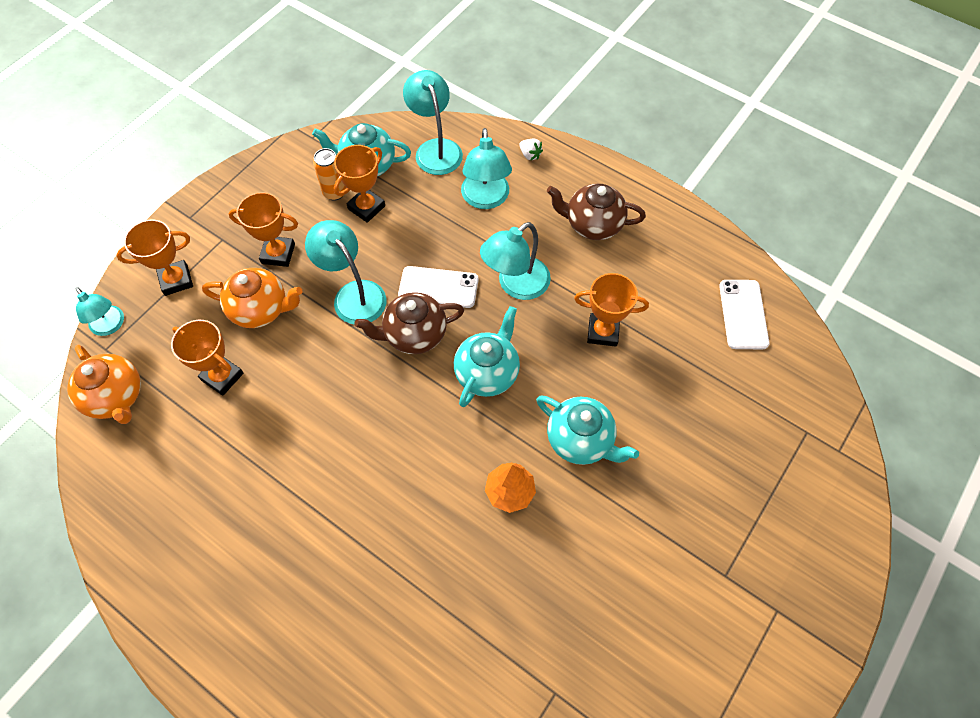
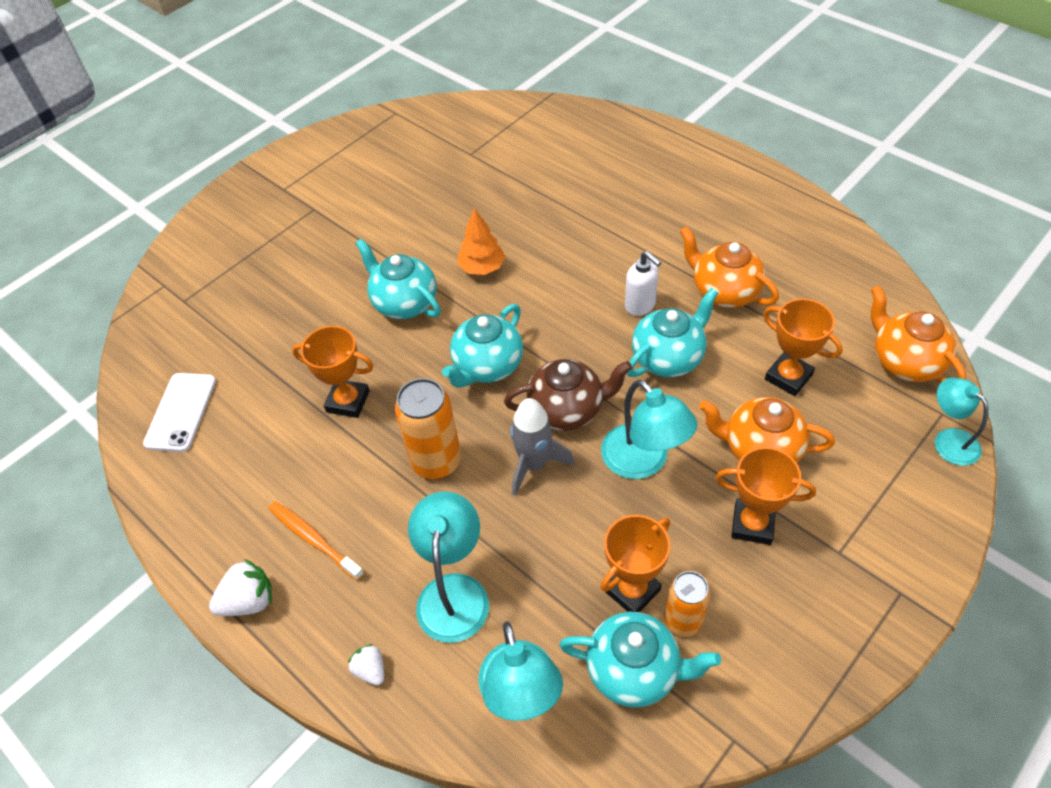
camera: 170 degrees left, 10 degrees down
orange trophy [116,219,193,296] -> none
white phone [398,266,478,308] -> grey rocket [510,398,575,496]
turquoise lamp [480,222,551,300] -> orange can [395,378,461,479]
brown teapot [547,184,646,240] -> orange toothbrush [269,502,364,581]
none -> white strawberry [209,559,272,616]
none -> white soap dispenser [625,251,661,316]
none -> turquoise teapot [627,288,718,377]
none -> orange teapot [680,227,779,308]

